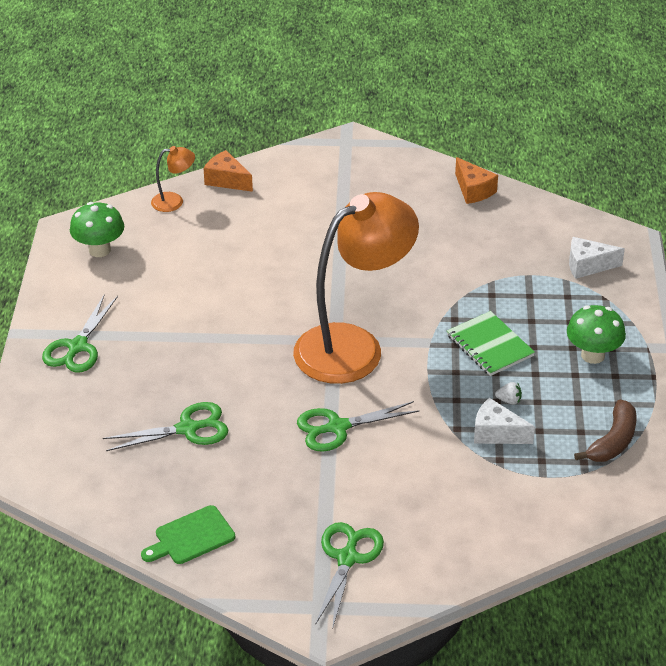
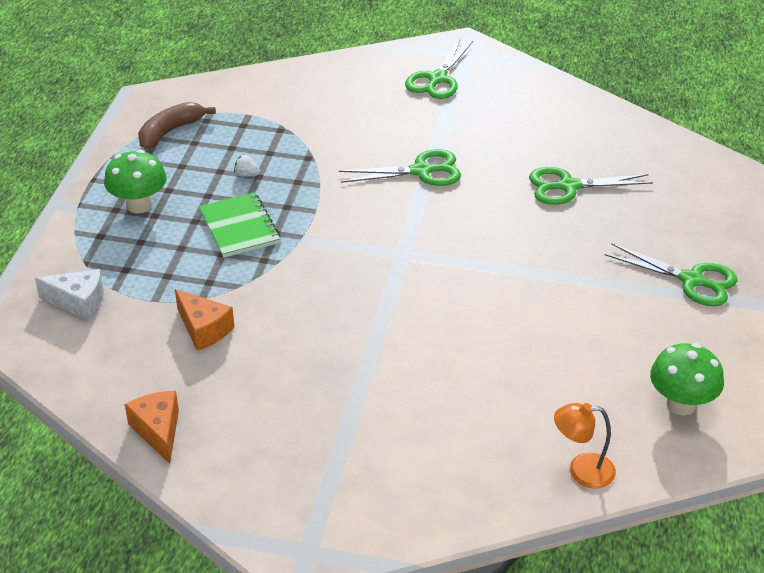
camera: 170 degrees left, 0 degrees up
green scissors [42,294,118,373] -> green scissors turned 90 degrees clockwise [605,243,737,306]
green cutting board [141,505,235,564] -> none
orange cheese [203,150,253,192] -> orange cheese moved to [175,289,234,351]
orange lamp [293,192,419,384] -> none
white cheese [474,398,535,444] -> none

